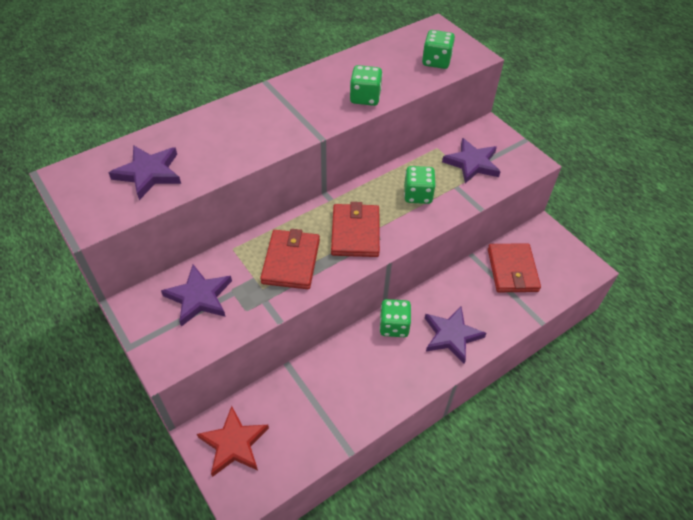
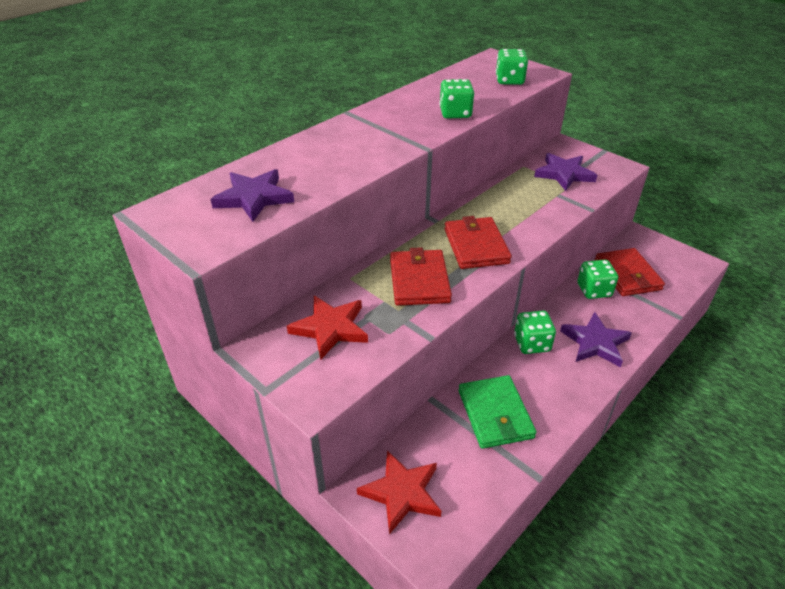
camera: 10 degrees left, 10 degrees down
purple star [161,265,232,327] -> red star [287,296,368,360]
green dice [404,166,436,204] -> green dice moved to [577,260,619,299]
none -> green wallet [458,375,537,449]

